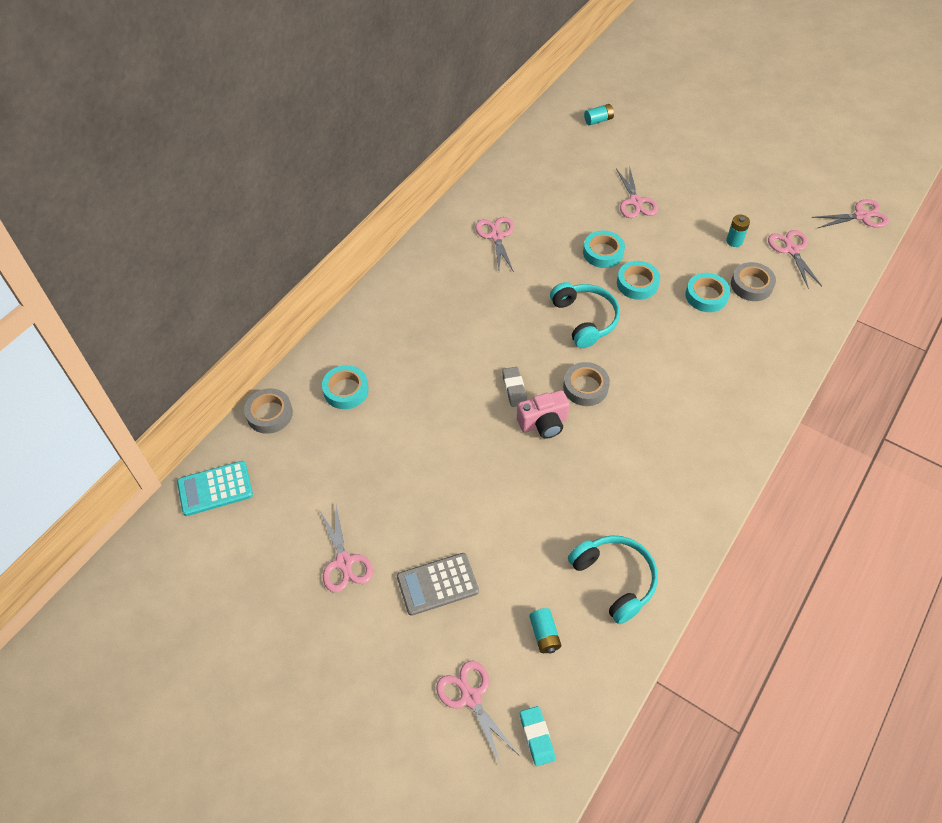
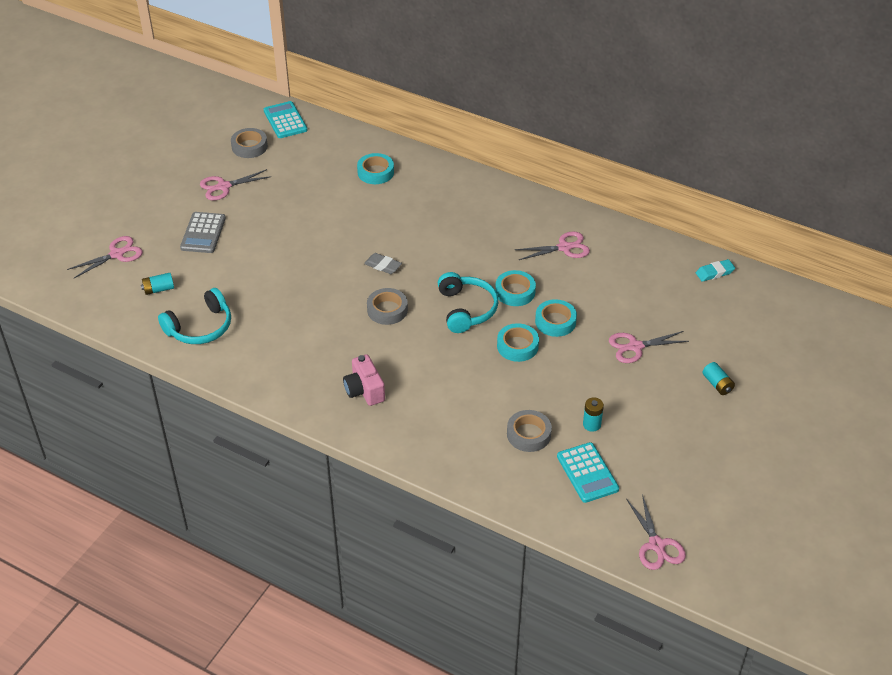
camera: 85 degrees right, 10 degrees down
grey tape [244,388,293,434] -> grey tape moved to [231,128,268,158]
grey calculator [397,553,479,616] -> grey calculator turned 150 degrees counterclockwise [180,212,226,253]
grey eraser [502,367,527,407] -> grey eraser turned 45 degrees clockwise [364,253,402,274]
pink camera [517,390,569,439] -> pink camera moved to [343,354,385,406]
turquoise eraser [520,706,555,766] -> turquoise eraser moved to [696,259,735,282]
turquoise headphones [550,282,620,348] -> turquoise headphones turned 75 degrees counterclockwise [438,272,498,333]
turquoise battery [584,104,614,126] -> turquoise battery moved to [702,362,735,395]
turquoise tape [685,273,730,312] -> turquoise tape moved to [495,270,536,306]
pink scissors [768,230,822,287] -> turquoise calculator [557,442,619,503]

